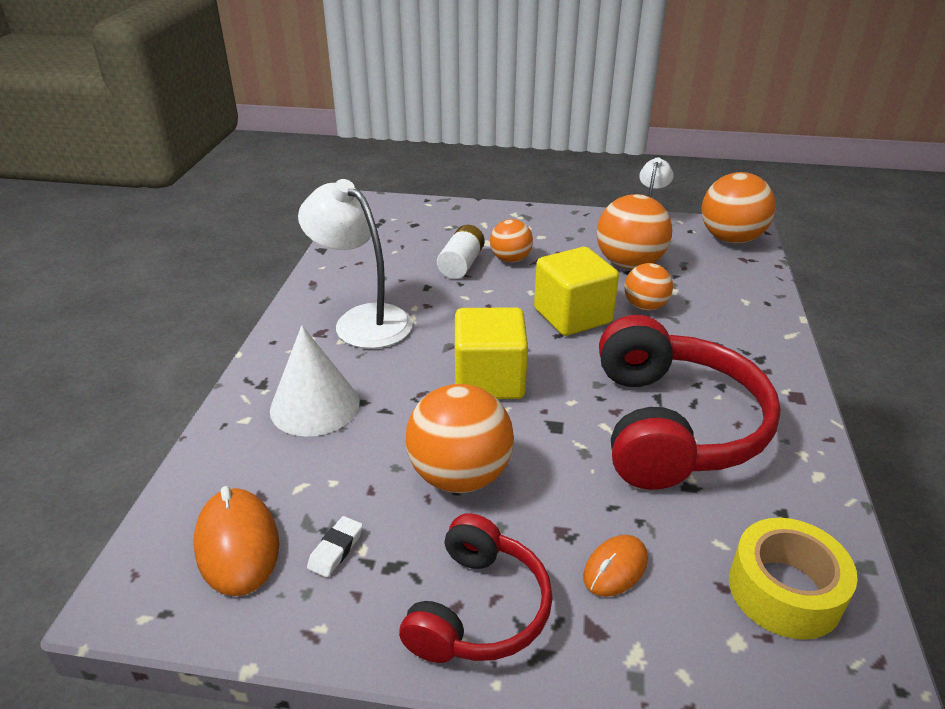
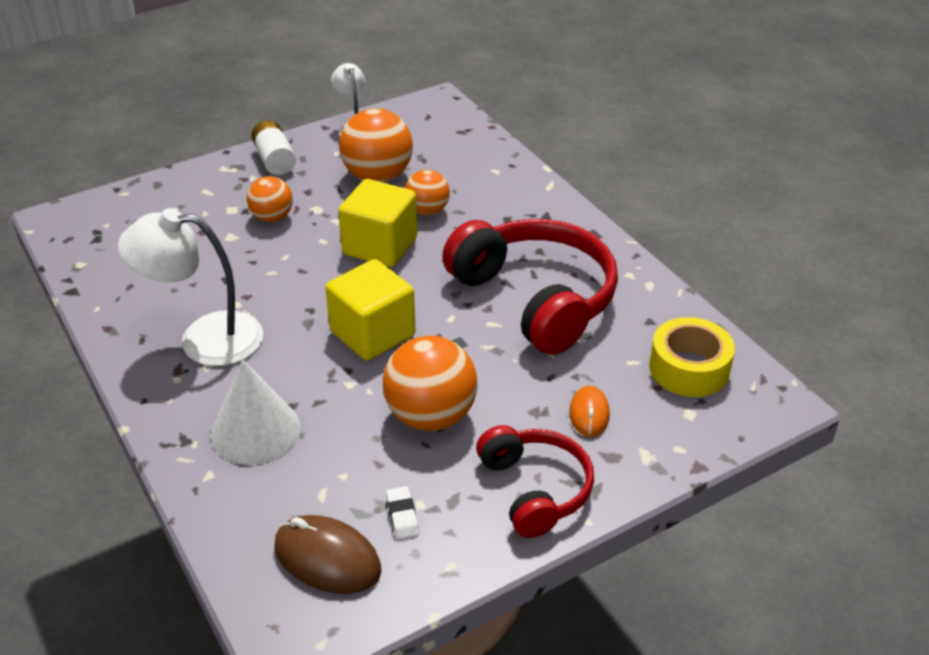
camera: 40 degrees left, 5 degrees up
orange mouse [194,486,279,596] -> brown mouse [274,515,381,594]
white battery [437,225,485,279] -> white battery moved to [251,120,296,175]
orange ball [702,172,776,243] -> none

